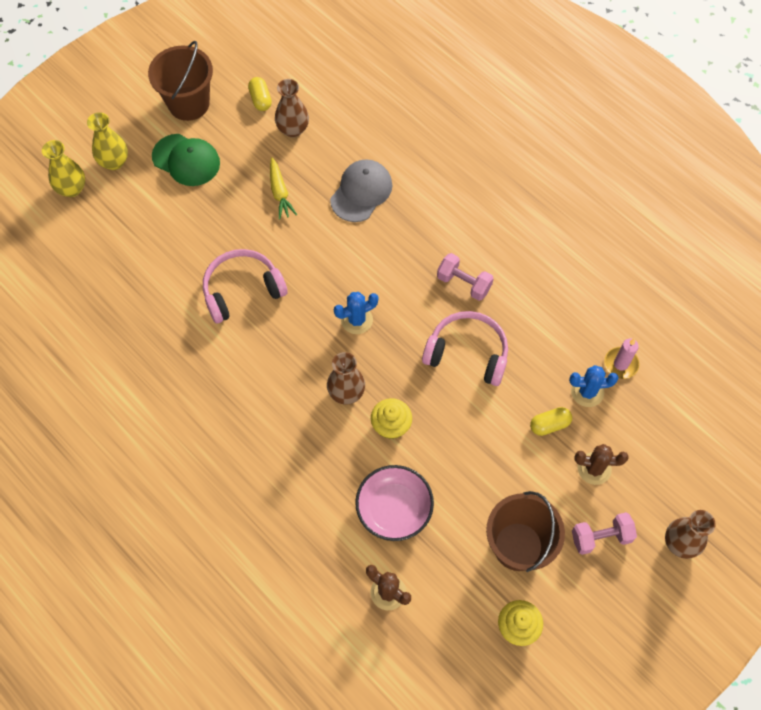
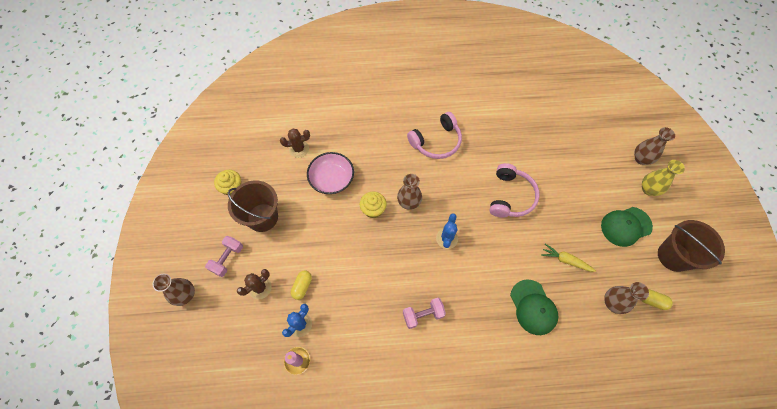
camera: 130 degrees right, 0 degrees up
yellow vase [42,140,85,197] -> brown vase [634,127,675,165]
grey cap [330,159,392,222] -> green cap [510,280,558,335]
pink headphones [422,311,508,386] -> pink headphones moved to [407,112,462,159]

